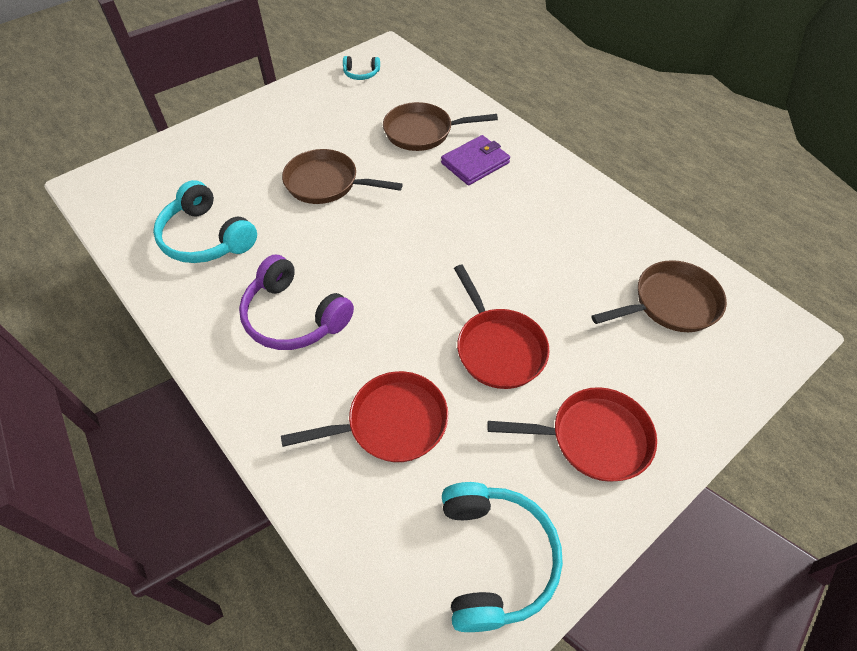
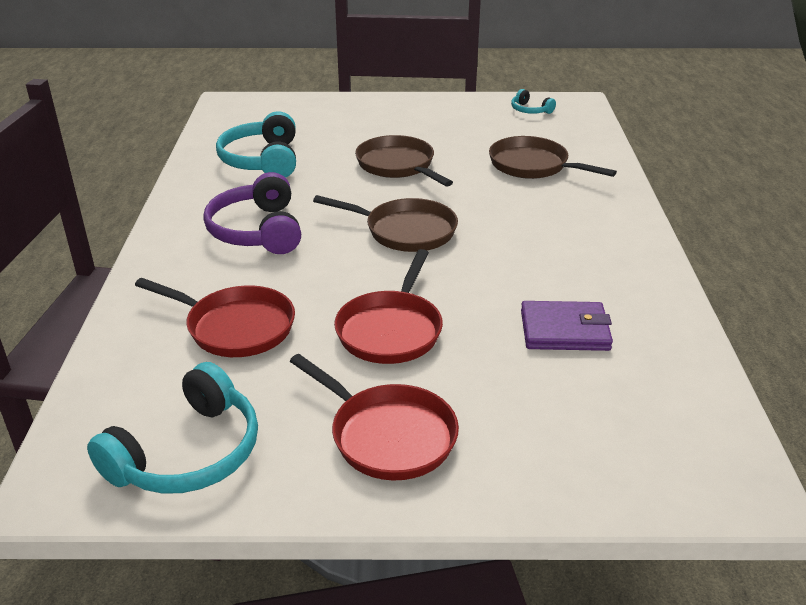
camera: 40 degrees right, 20 degrees down
purple wallet [441,135,510,186] -> purple wallet moved to [521,301,613,351]
brown pan [591,260,727,332] -> brown pan moved to [313,195,458,252]

